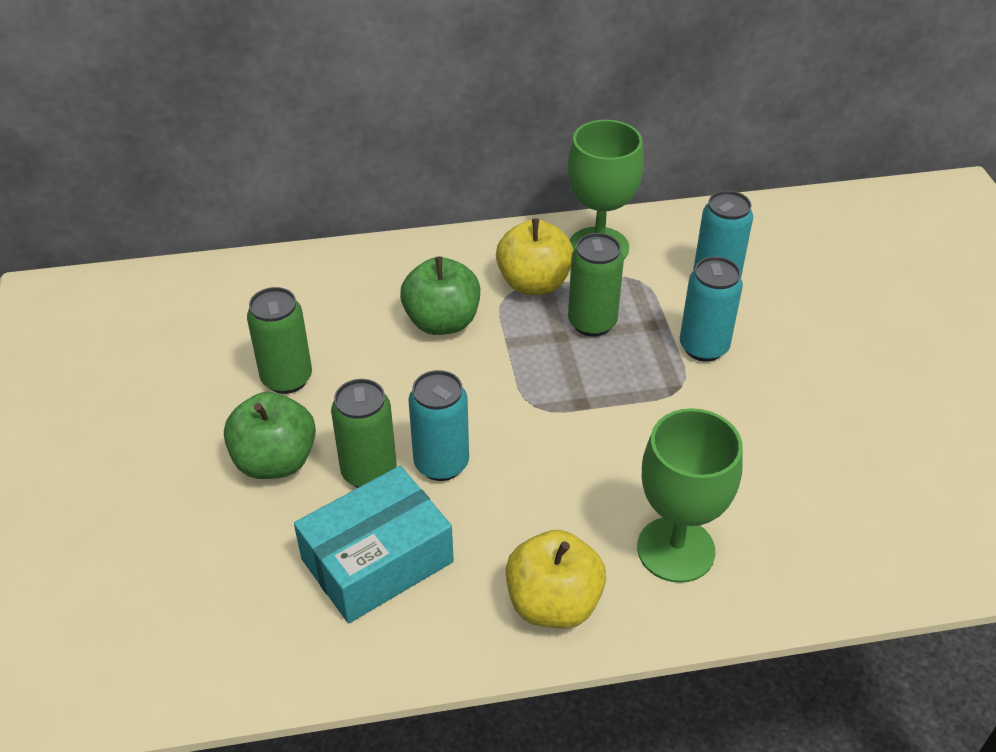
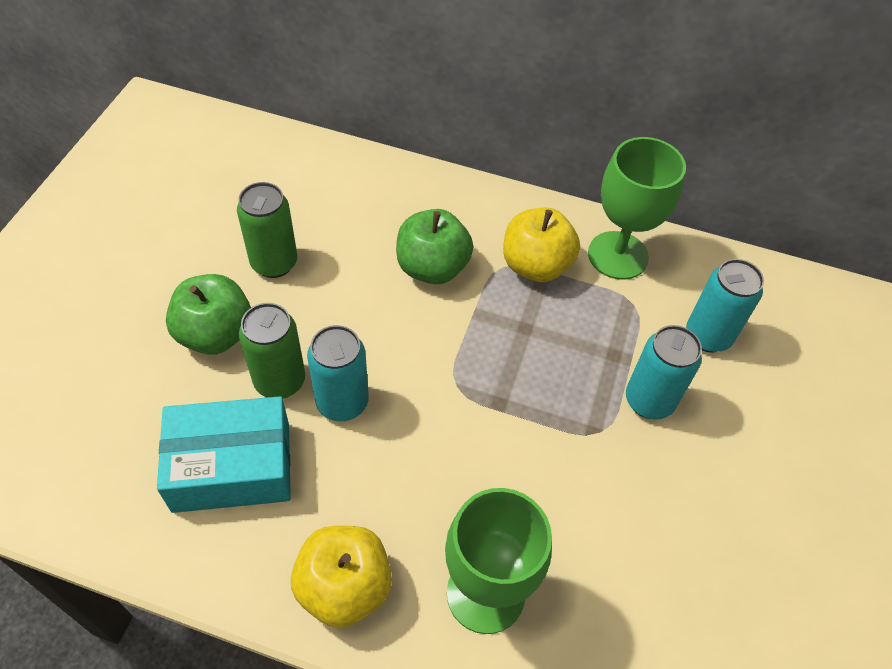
camera: 25 degrees right, 10 degrees up
green can [568,233,624,337] -> none

